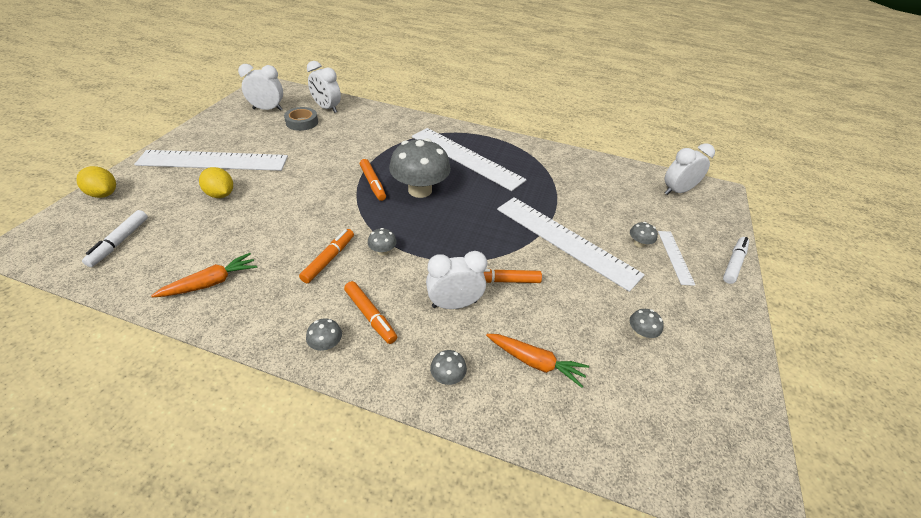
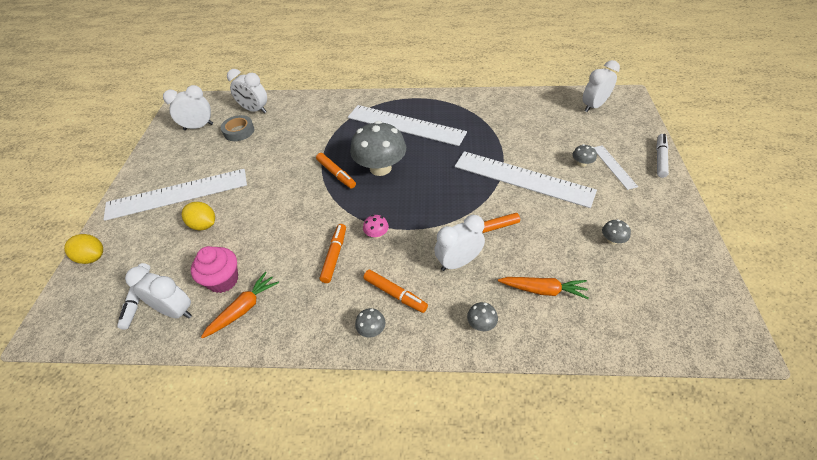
camera: 10 degrees left, 5 degrees up
grey mushroom [368,228,397,256] -> pink mushroom [363,215,389,239]
none -> white clock [125,266,192,318]
none -> pink cupcake [191,246,238,293]

